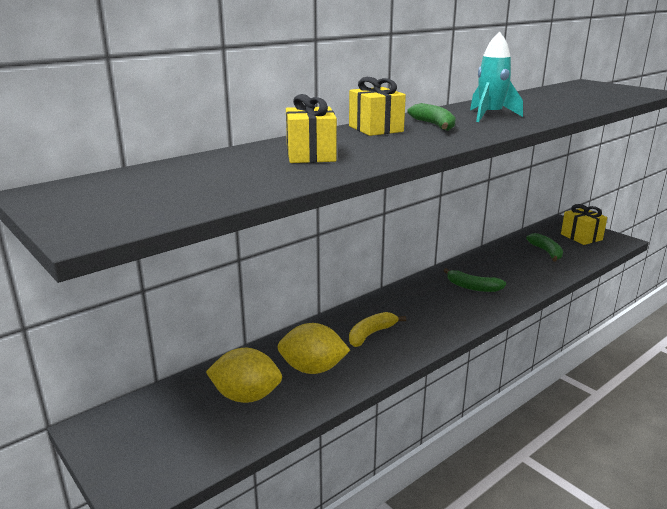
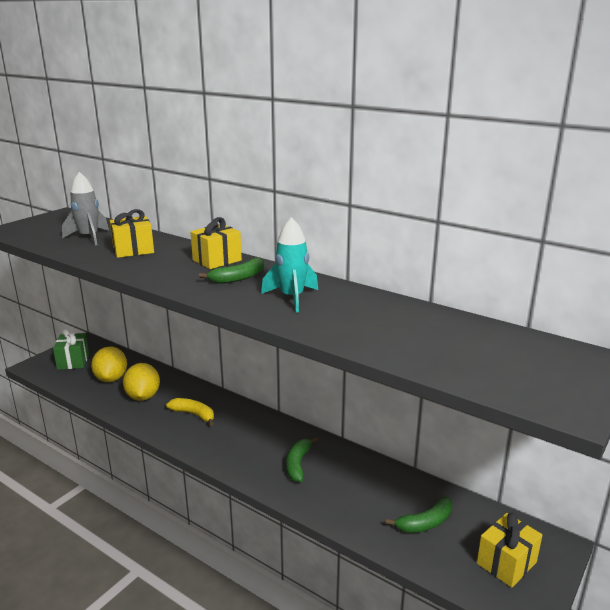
camera: 75 degrees right, 0 degrees up
none -> green gift [53,329,89,370]
none -> grey rocket [62,172,109,245]

